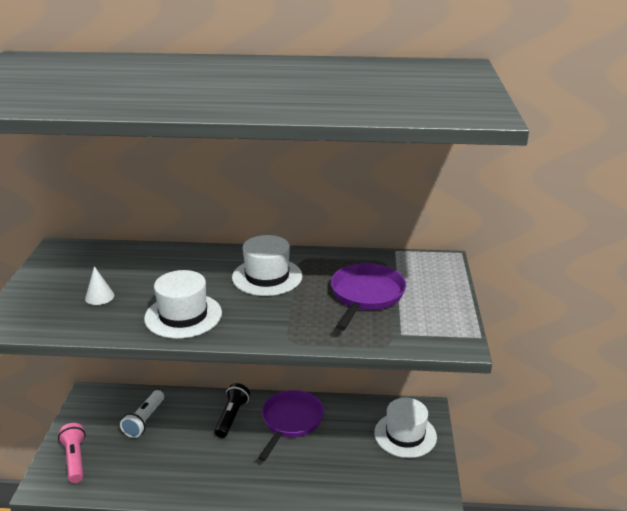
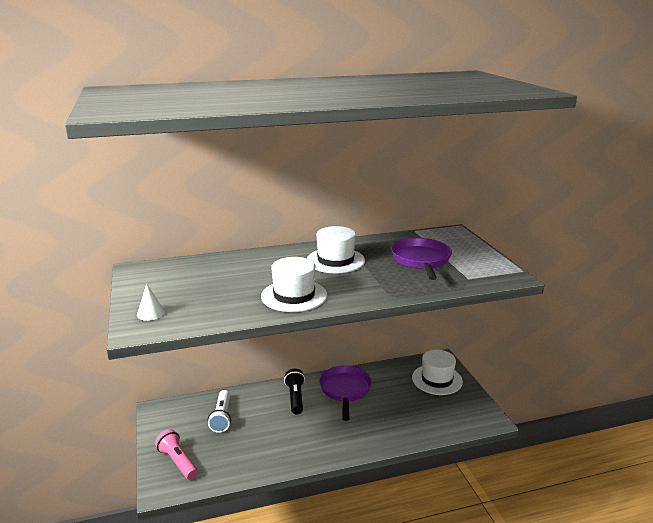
camera: 20 degrees left, 5 degrees down
white cone [85,266,114,305] -> white cone moved to [137,283,165,321]

